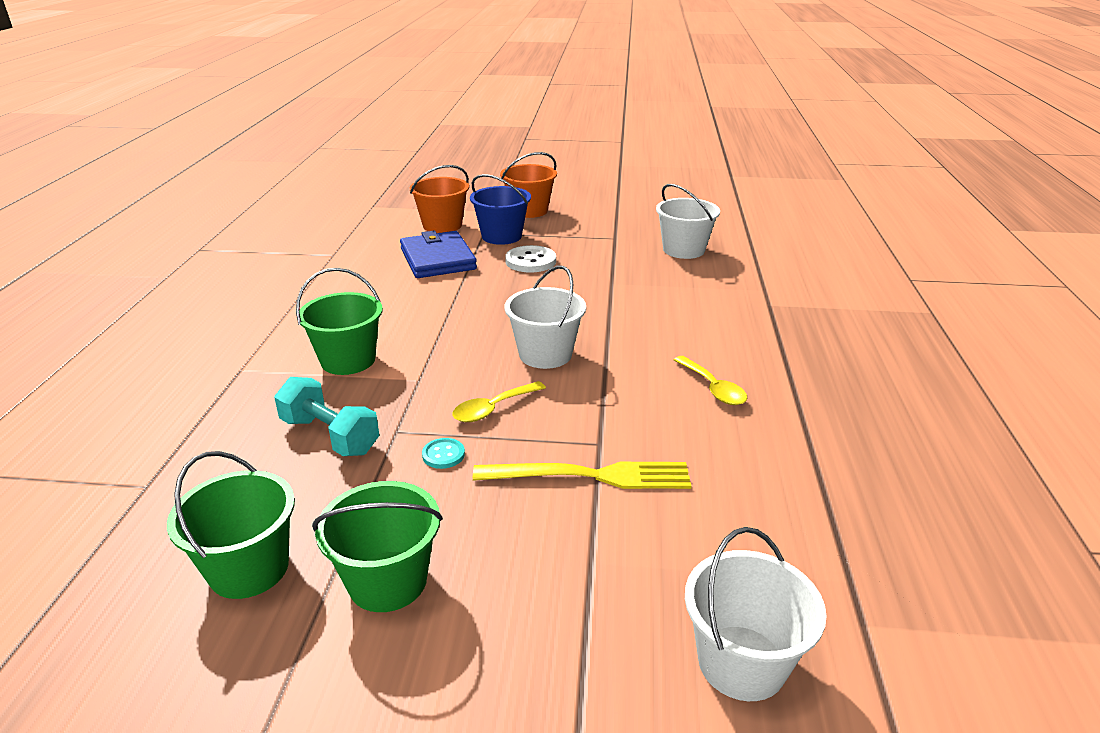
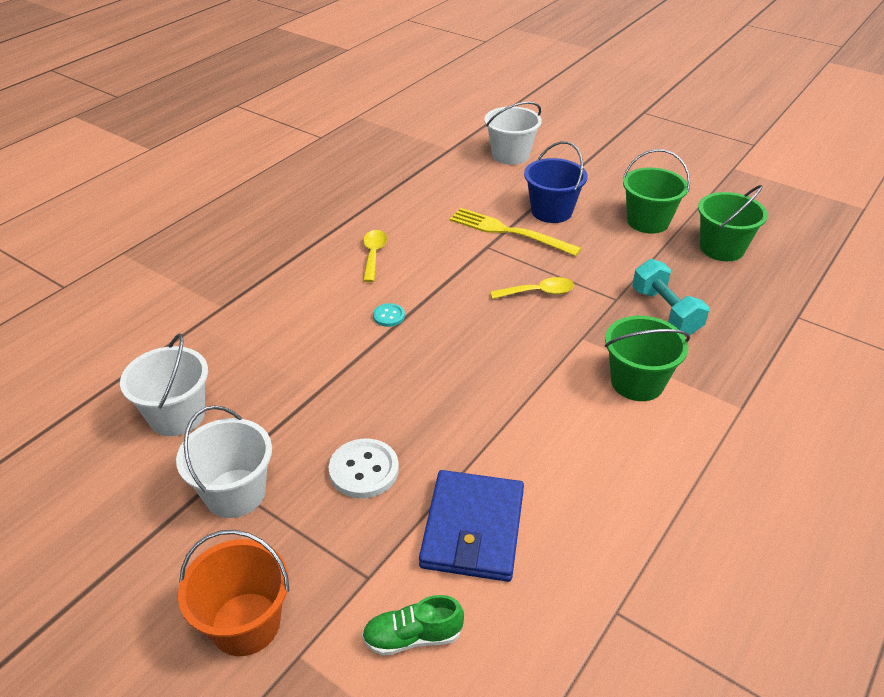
camera: 150 degrees left, 10 degrees up
orange bucket [410,165,469,233] -> green shoe [362,595,464,656]
turquoise button [422,438,465,469] -> turquoise button moved to [373,303,405,327]
blue bucket [470,174,531,245] -> blue bucket moved to [524,141,588,223]
white bucket [505,265,586,369] -> white bucket moved to [176,406,272,518]

